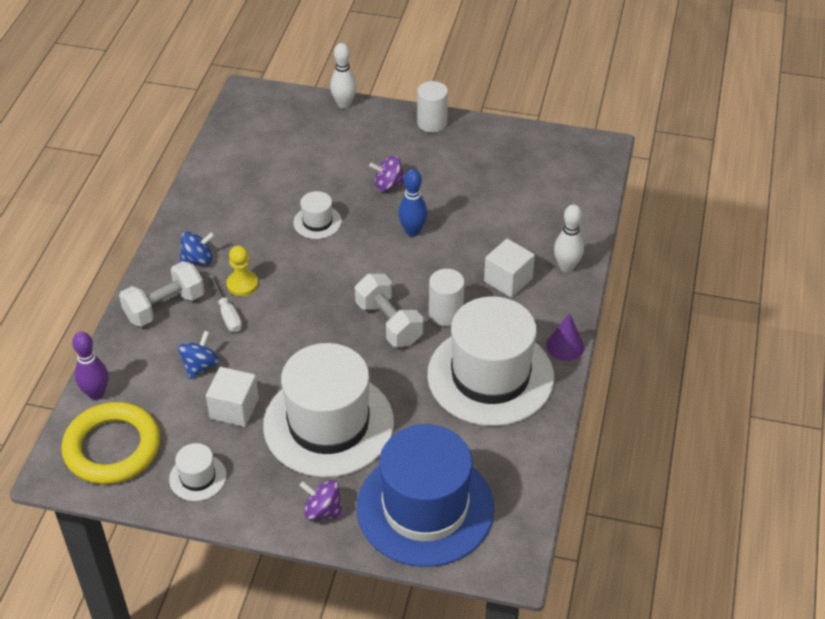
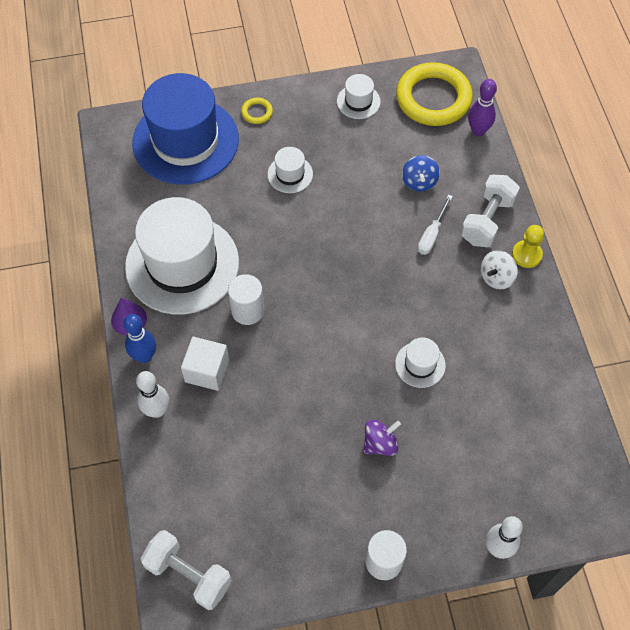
camera: 155 degrees right, 15 degrees up
blue spinning top [180,232,215,265] -> white spinning top [481,250,518,289]
white cube [206,367,259,427] -> none
white screwdriver [208,274,242,332] -> white screwdriver turned 105 degrees counterclockwise [418,195,453,255]
yellow pawn [226,245,258,296] -> yellow pawn moved to [512,225,544,268]
white hat [263,343,394,477] -> white hat [267,147,313,193], size x0.42
purple spinning top [299,480,343,520] -> yellow ring [241,98,273,124]
white dumbbell [355,274,423,347] -> white dumbbell moved to [141,530,232,610]
blue bowling pin [398,169,427,237] -> blue bowling pin moved to [123,314,156,363]

